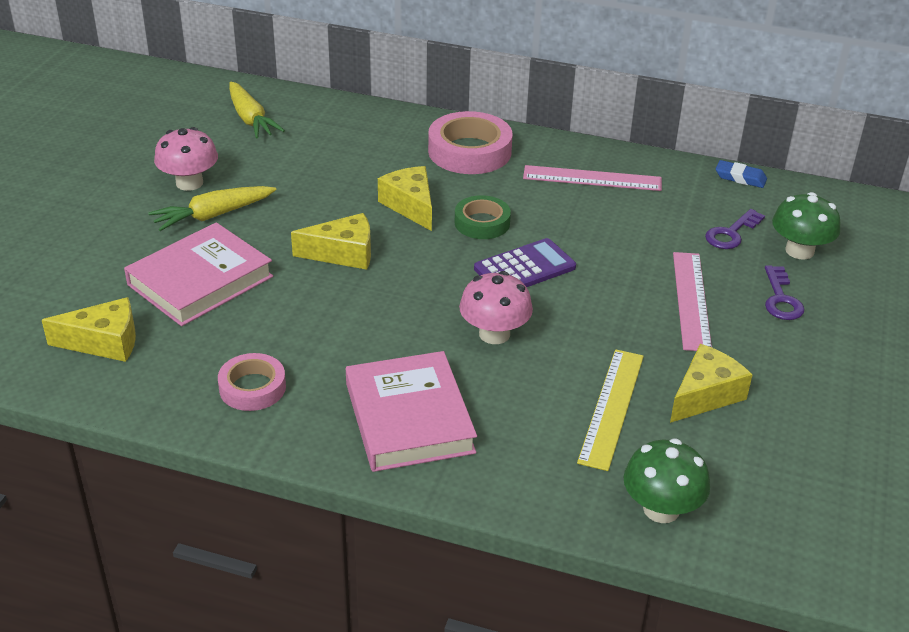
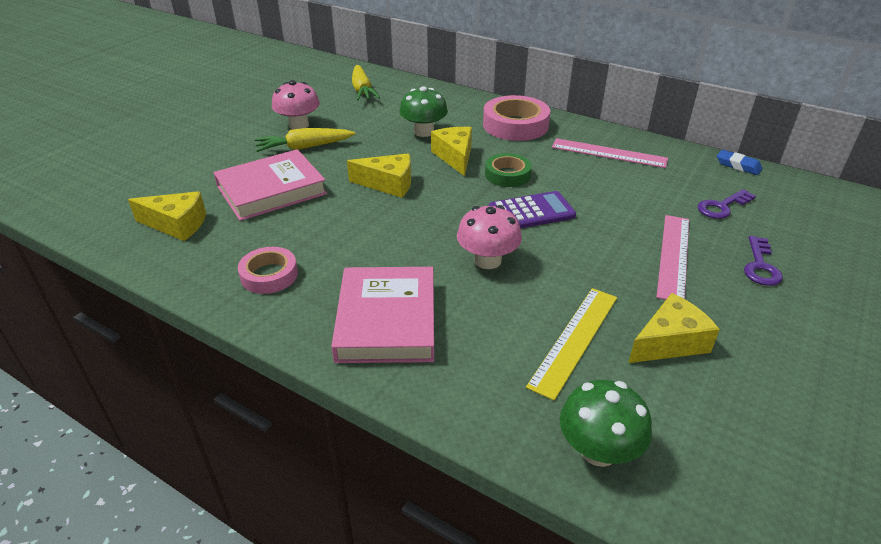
camera: 15 degrees right, 0 degrees up
green mushroom [772,192,840,260] -> green mushroom moved to [400,86,448,137]

